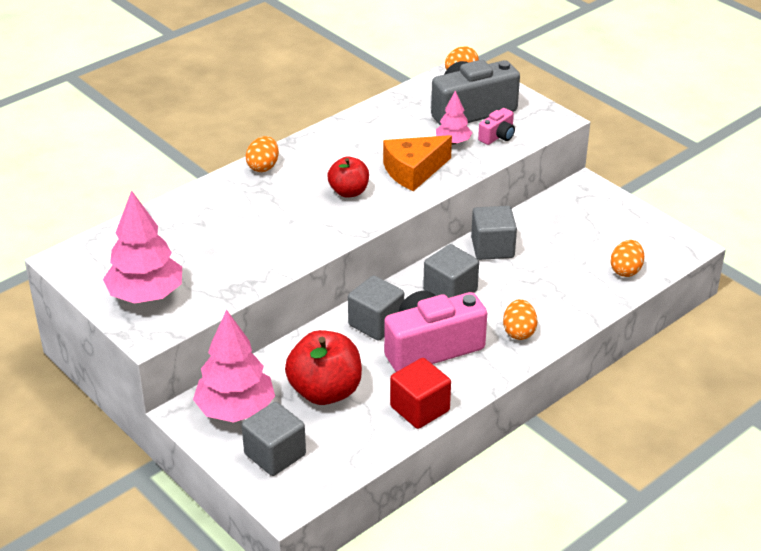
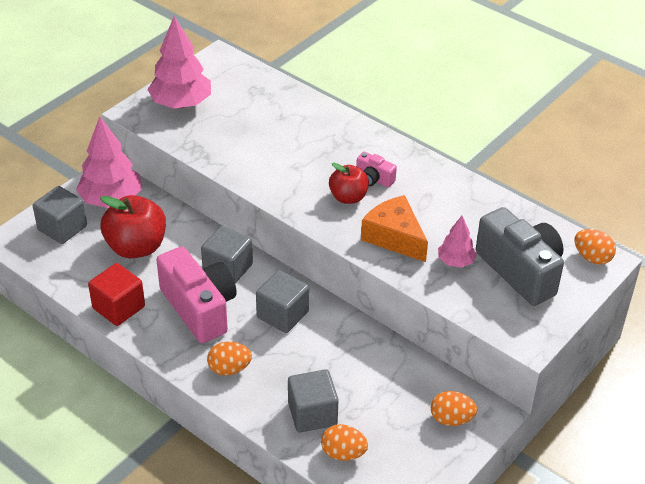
camera: 80 degrees right, 5 degrees up
orange egg [246,136,279,172] -> orange egg moved to [431,391,477,426]
grey cube [471,206,517,260] -> grey cube moved to [288,369,339,433]
pink camera [478,108,515,145] -> pink camera moved to [356,152,397,187]

